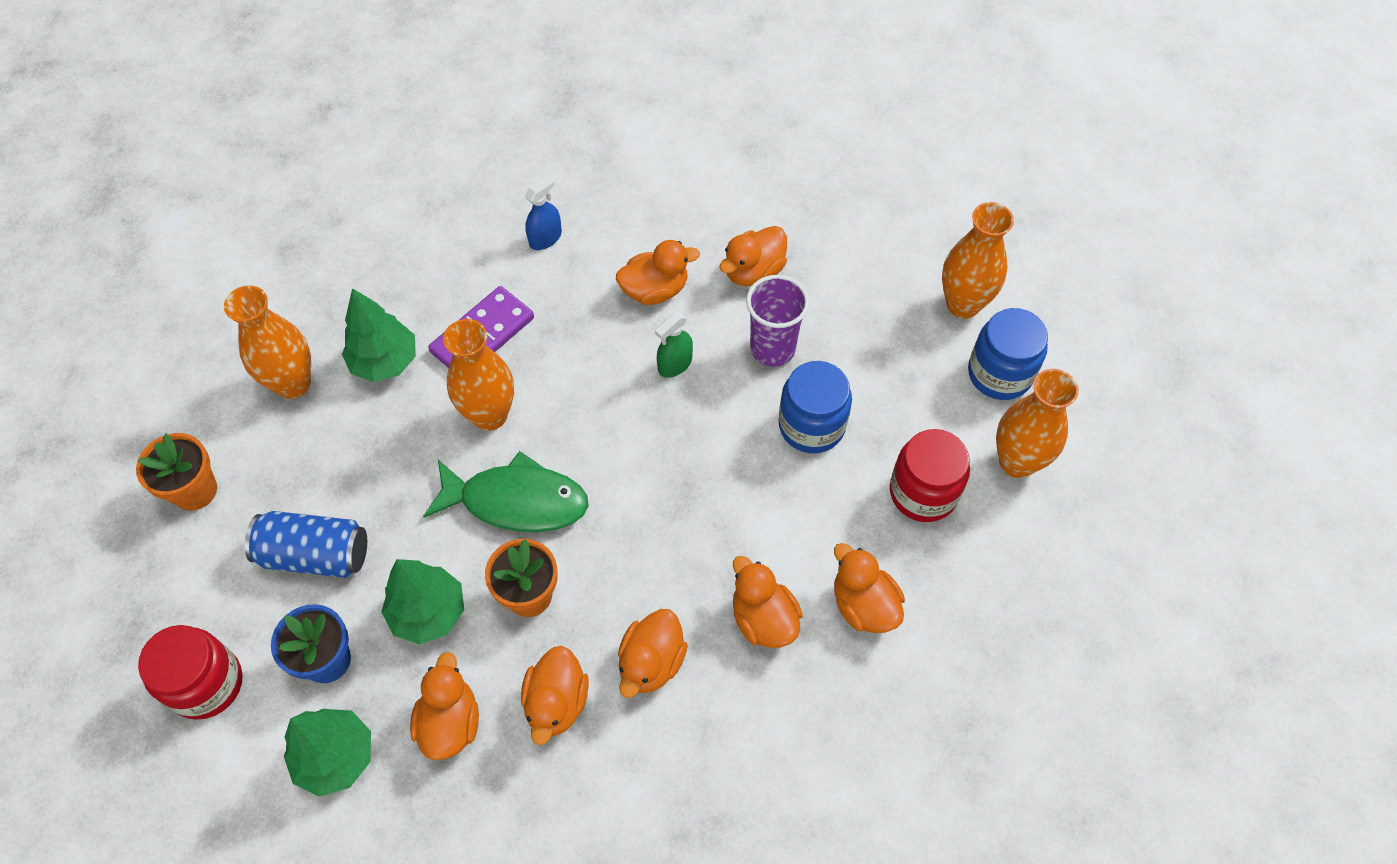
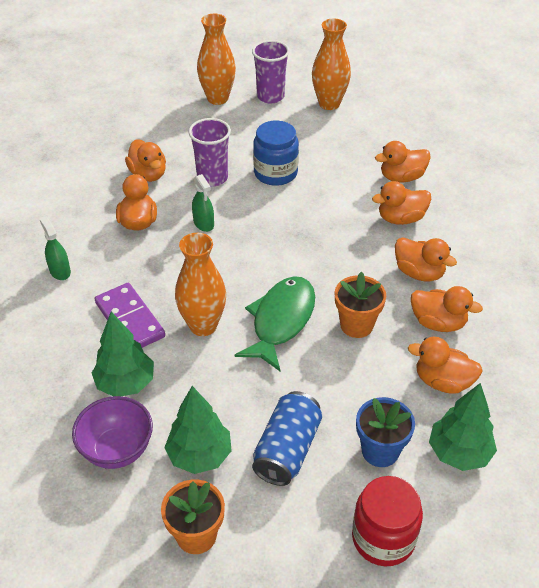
camera: 75 degrees left, 15 degrees down
orange vase [224,286,311,399] -> purple bowl [72,396,153,469]
green tree [381,559,464,644] -> green tree moved to [164,386,232,474]
blue spray bottle [525,175,562,250] -> green spray bottle [39,216,71,280]
red jar [890,429,970,522] -> none
blue jar [968,308,1048,400] -> purple cup [252,40,290,103]

